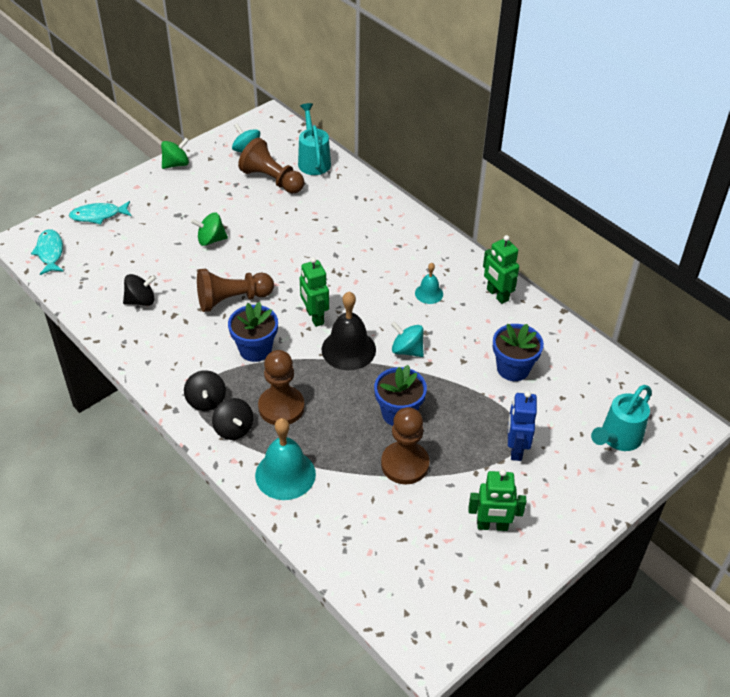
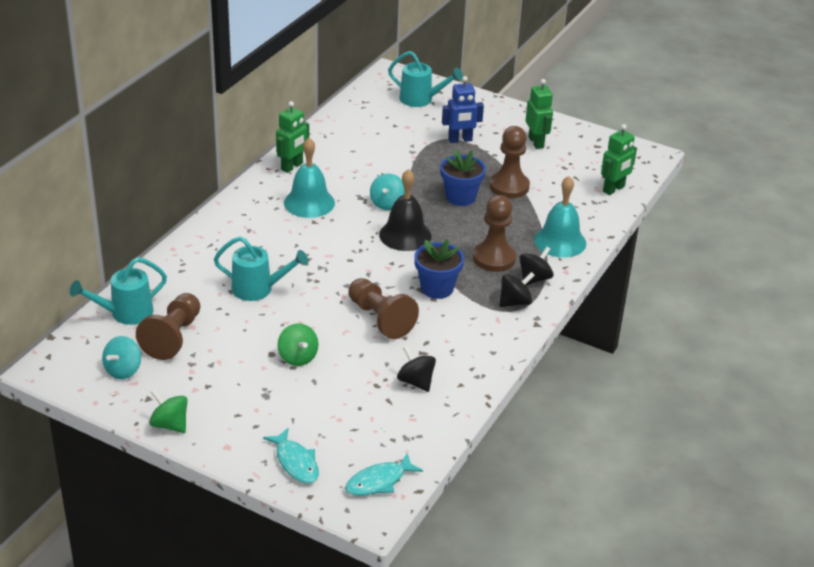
camera: 110 degrees left, 10 degrees down
green robot [300,257,329,327] -> green robot moved to [601,124,637,195]
turquoise bell [415,263,443,304] -> turquoise bell [284,138,335,218], size x1.83
blue flower pot [493,324,544,381] -> none
none -> turquoise watering can [214,236,308,301]

